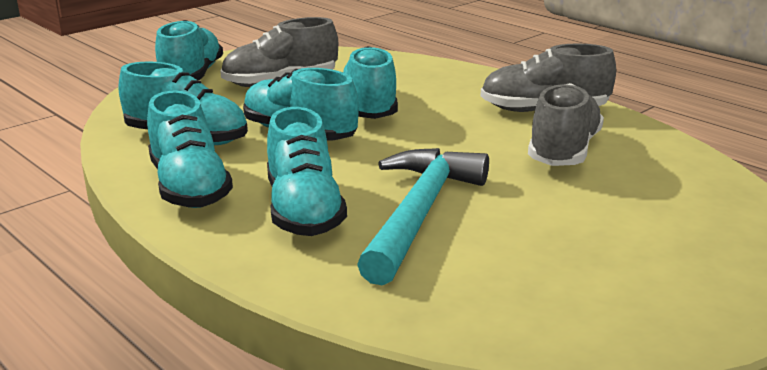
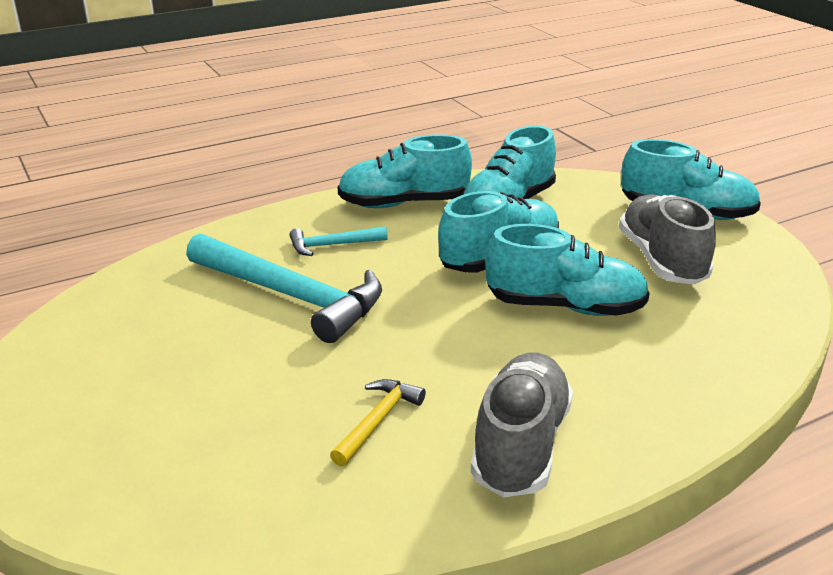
camera: 105 degrees right, 5 degrees up
turquoise shoe [267,107,347,236] -> turquoise hammer [289,226,388,256]
grey shoe [528,83,604,166] -> yellow hammer [330,379,426,467]

